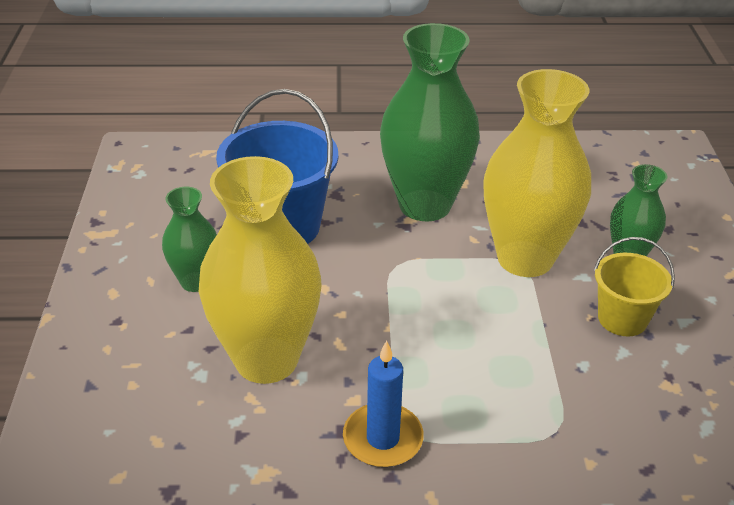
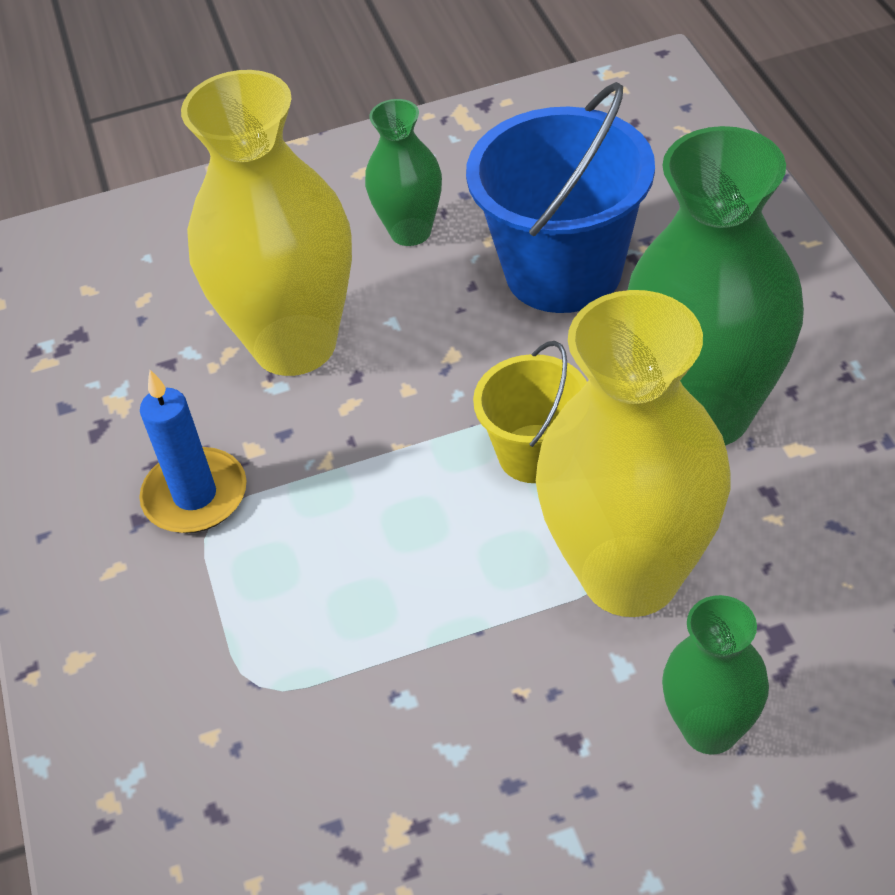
camera: 80 degrees right, 10 degrees up
yellow bucket [594,237,675,336] -> yellow bucket moved to [473,341,587,483]

